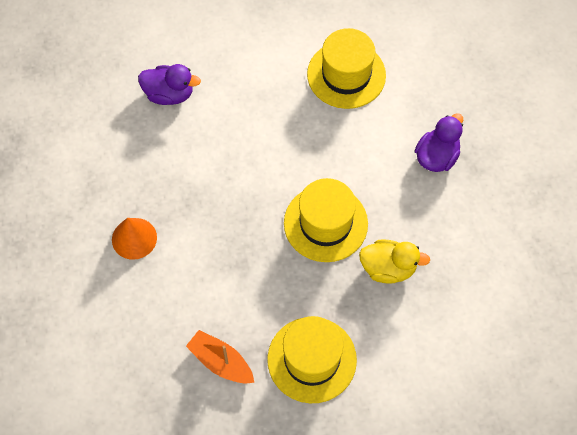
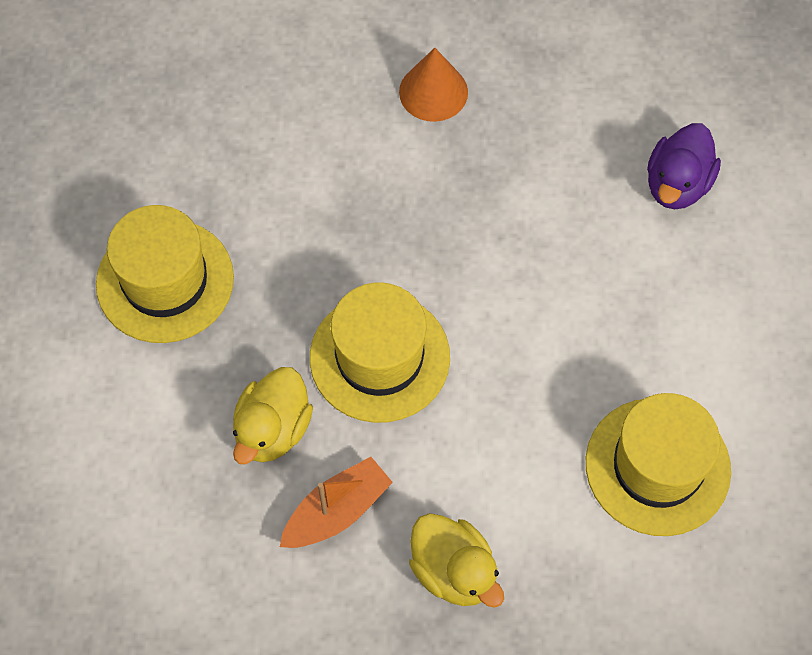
camera: 105 degrees right, 0 degrees up
orange boat [186,330,254,383] -> orange boat moved to [280,457,393,548]
purple duck [415,113,463,172] -> yellow duck [409,513,504,608]

